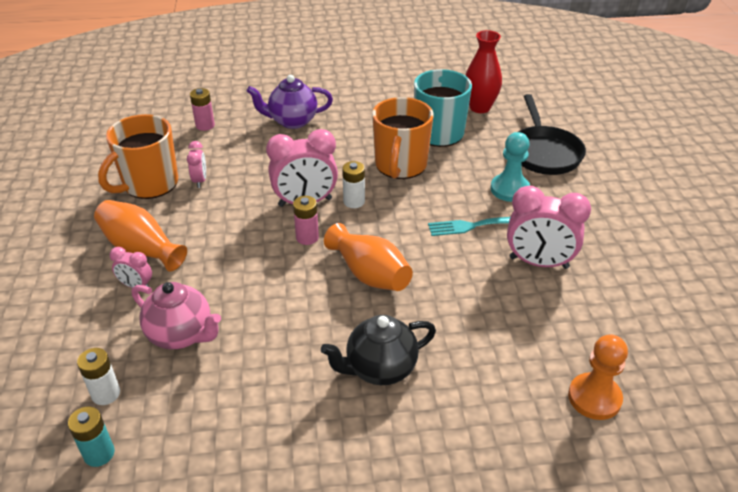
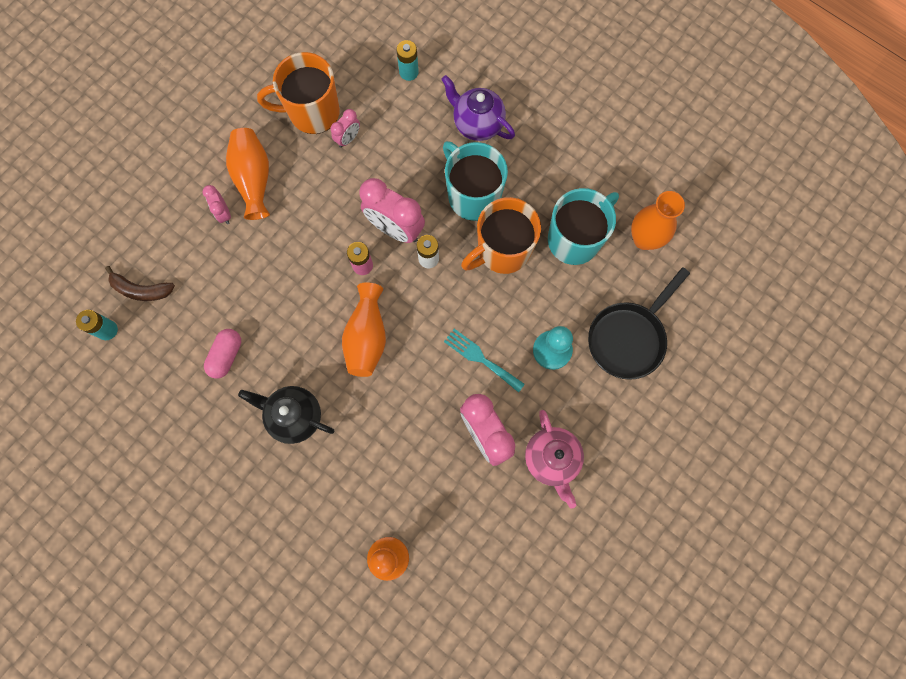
camera: 45 degrees right, 35 degrees up
white battery [77,348,120,405] -> brown banana [105,266,175,301]
pink teapot [132,282,221,349] -> pink teapot moved to [525,410,584,509]
pink battery [190,88,215,131] -> turquoise battery [397,40,419,81]
red vase [465,30,502,113] -> orange vase [631,191,685,250]
none -> pink capsule [204,329,241,379]
none -> turquoise mug [443,141,508,221]

